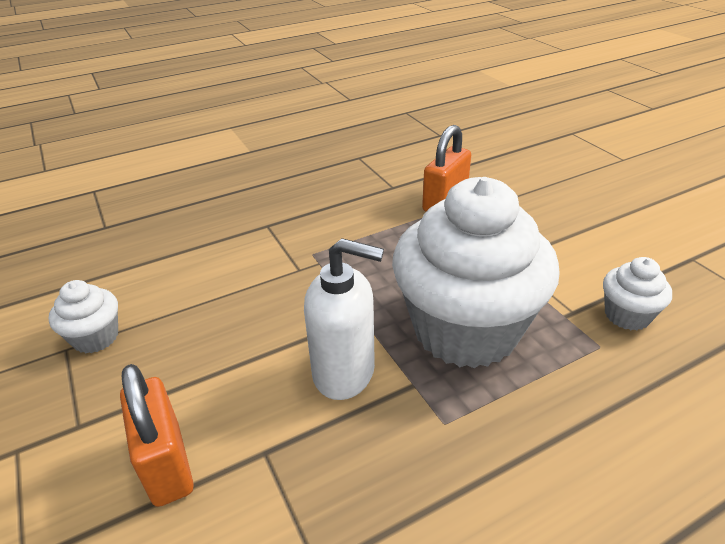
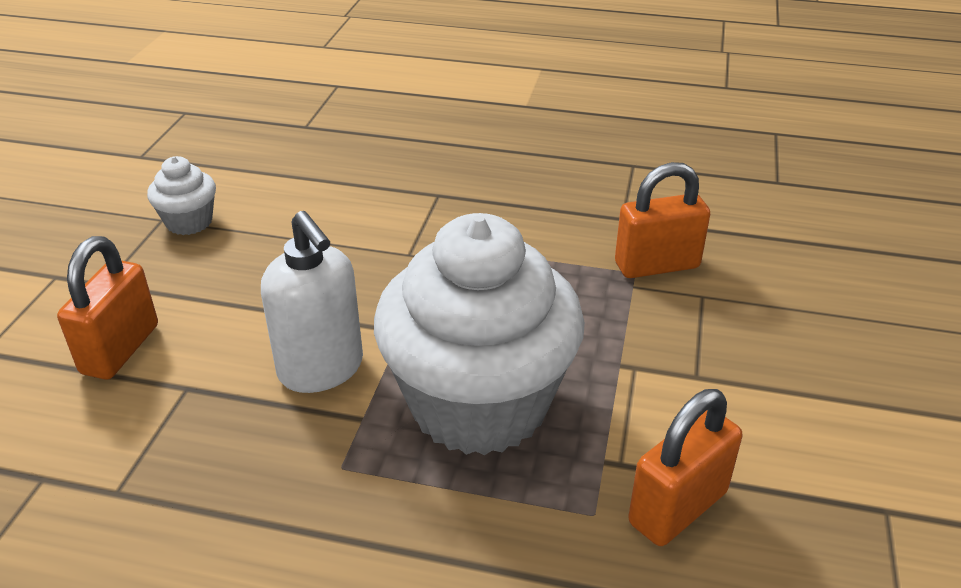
camera: 40 degrees right, 0 degrees up
white cupcake [603,257,672,330] -> orange padlock [628,389,743,546]

